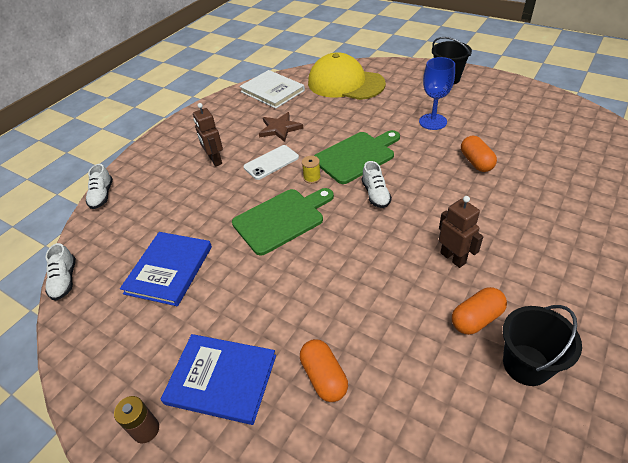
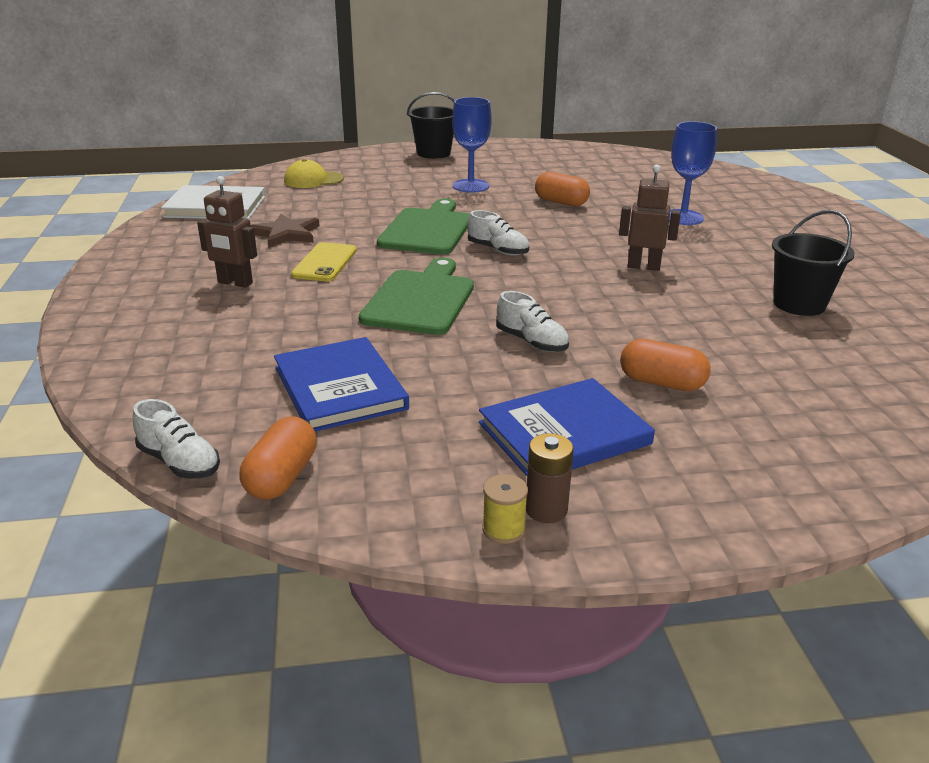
camera: 45 degrees left, 15 degrees down
white shoe [86,164,113,209] -> white shoe moved to [496,291,569,352]
white phone [244,145,299,180] -> yellow phone [291,242,357,281]
yellow spool [302,156,321,184] -> yellow spool moved to [482,474,528,544]
yellow cap [308,52,386,100] -> yellow cap [284,159,344,188], size x0.50
orange capsule [452,287,507,335] -> orange capsule moved to [240,416,317,500]
none -> blue goblet [669,121,717,225]

